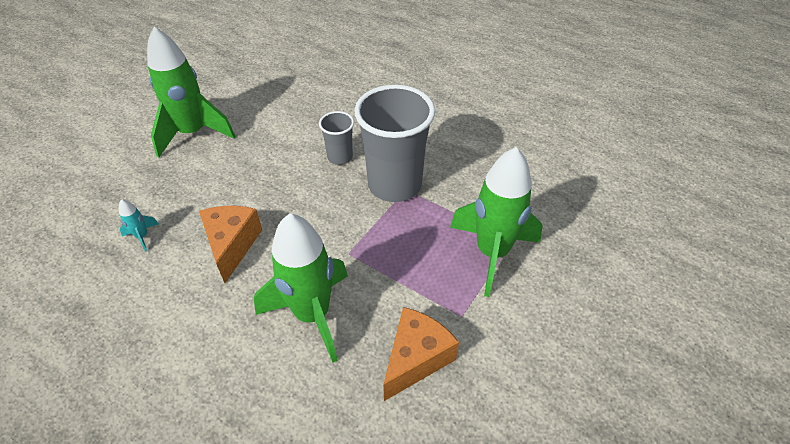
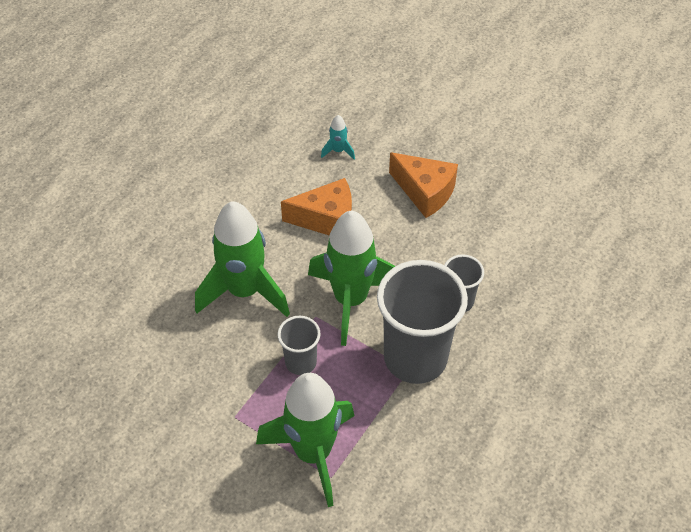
camera: 90 degrees right, 5 degrees up
green rocket [147,27,235,158] -> green rocket moved to [308,211,395,346]
orange cheese [383,307,459,401] -> orange cheese moved to [389,152,458,218]
none -> grey cup [278,316,321,375]

